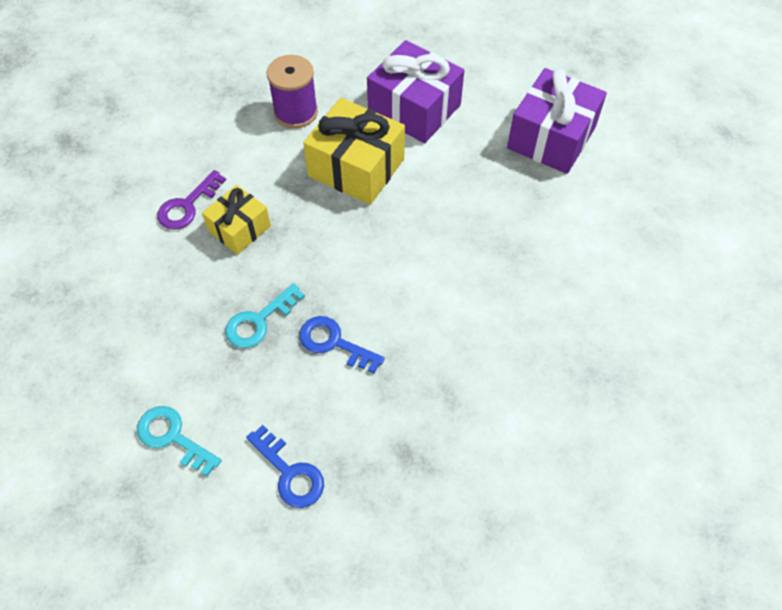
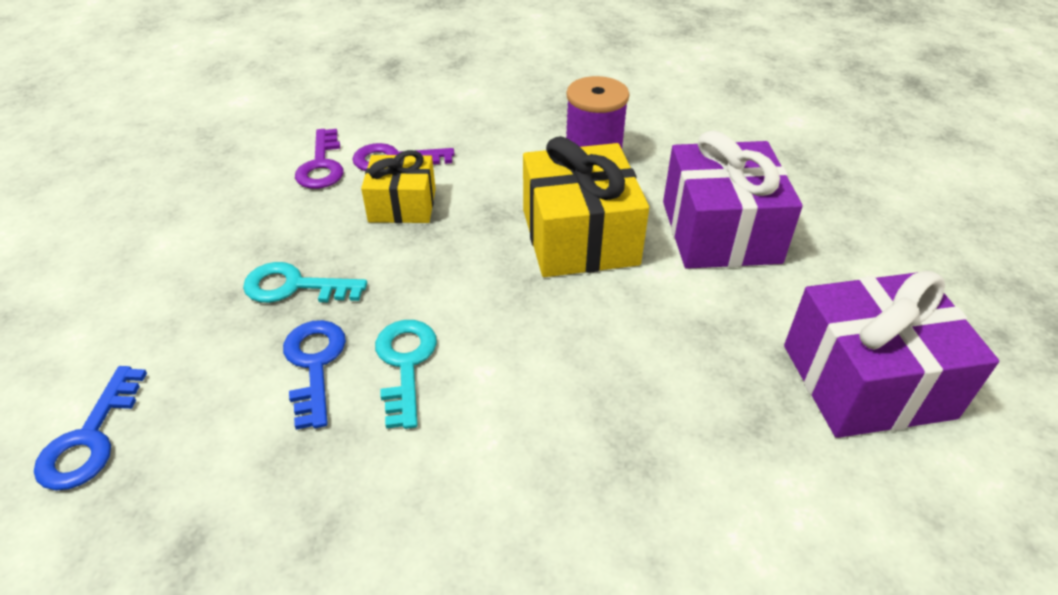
camera: 50 degrees right, 15 degrees down
turquoise key [137,406,222,476] -> turquoise key moved to [375,320,437,429]
none -> purple key [295,129,343,189]

